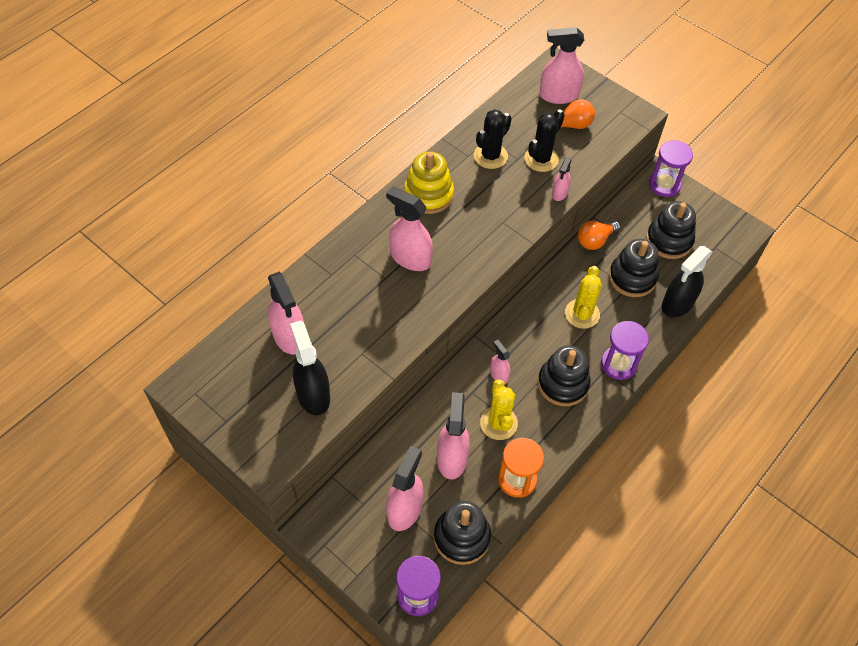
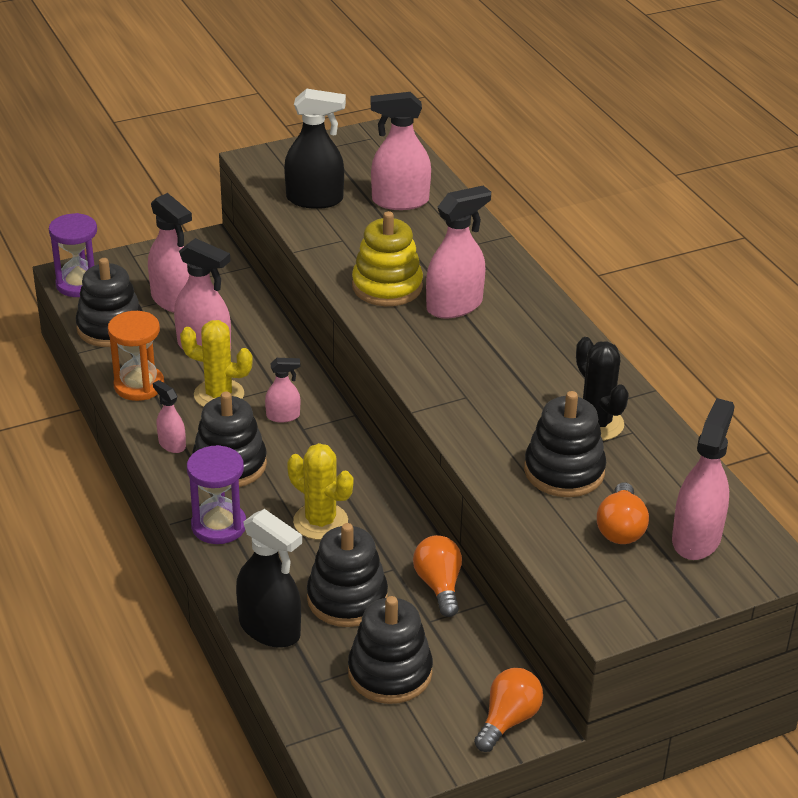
camera: 115 degrees right, 20 degrees down
yellow stacking toy [404,152,454,214] -> yellow stacking toy moved to [352,211,423,306]
black cactus [524,109,565,172] -> black stacking toy [524,391,606,497]
pink spray bottle [552,158,572,201] -> pink spray bottle moved to [153,380,186,453]
purple hourglass [649,140,693,197] -> orange light bulb [474,668,543,752]
black spray bottle [662,246,712,317] -> black spray bottle turned 150 degrees clockwise [236,509,302,648]

